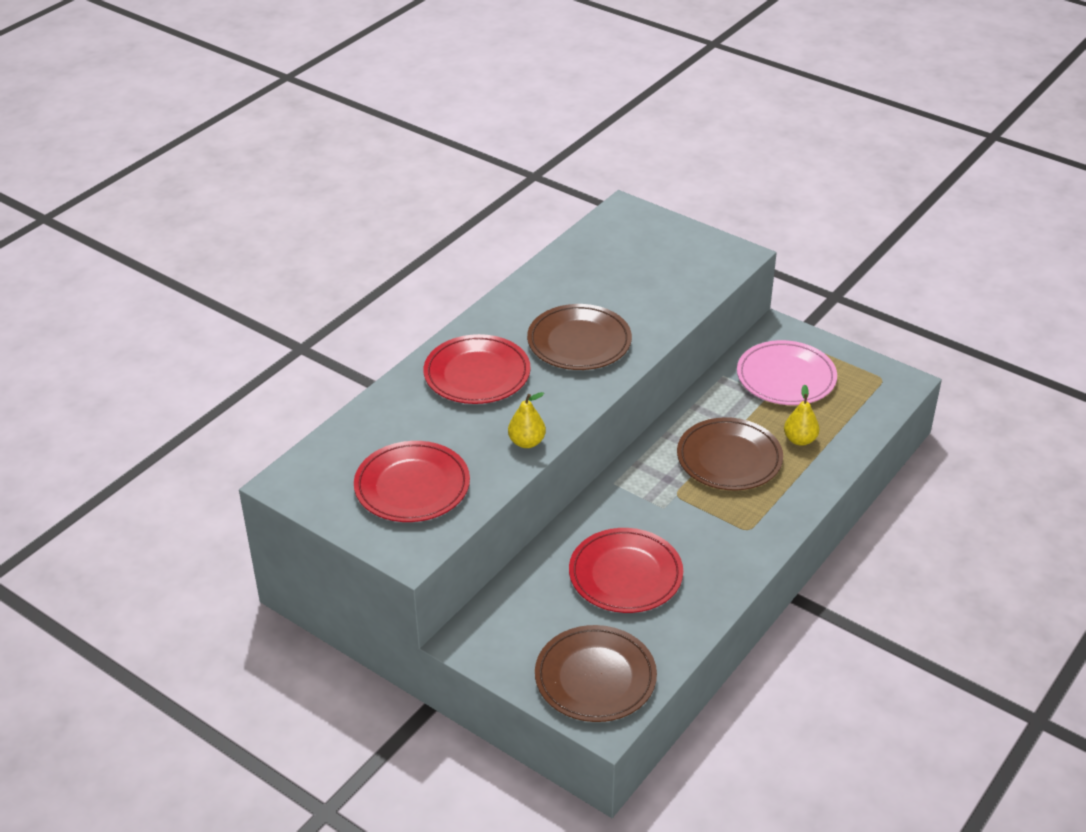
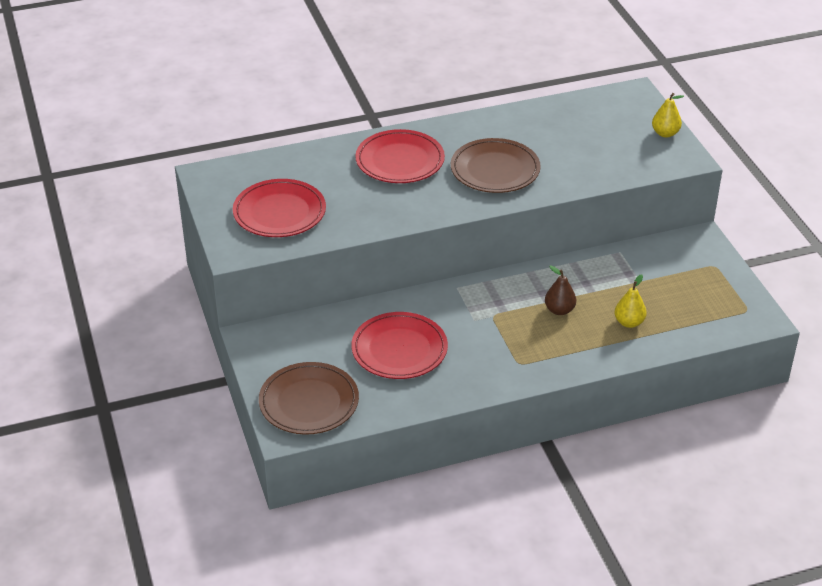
camera: 35 degrees right, 0 degrees up
yellow pear [508,392,546,448] -> yellow pear moved to [652,93,684,138]
brown plate [677,417,783,490] -> brown pear [545,265,576,315]
pink plate [737,340,837,405] -> none

